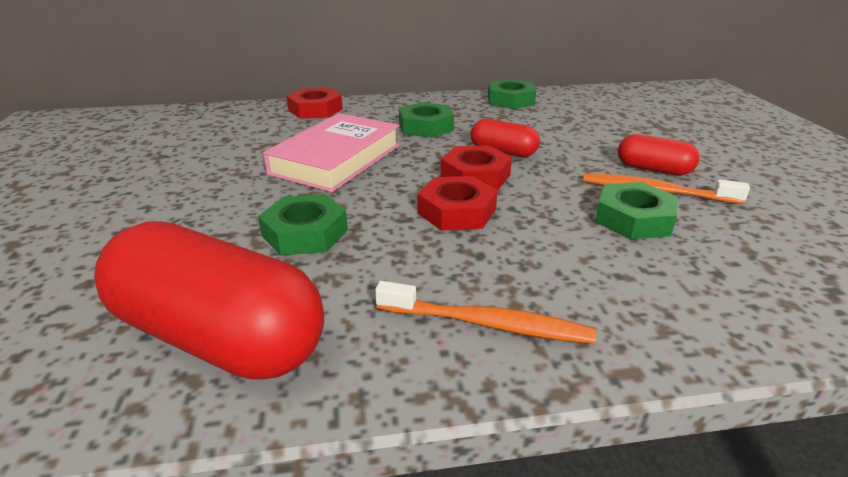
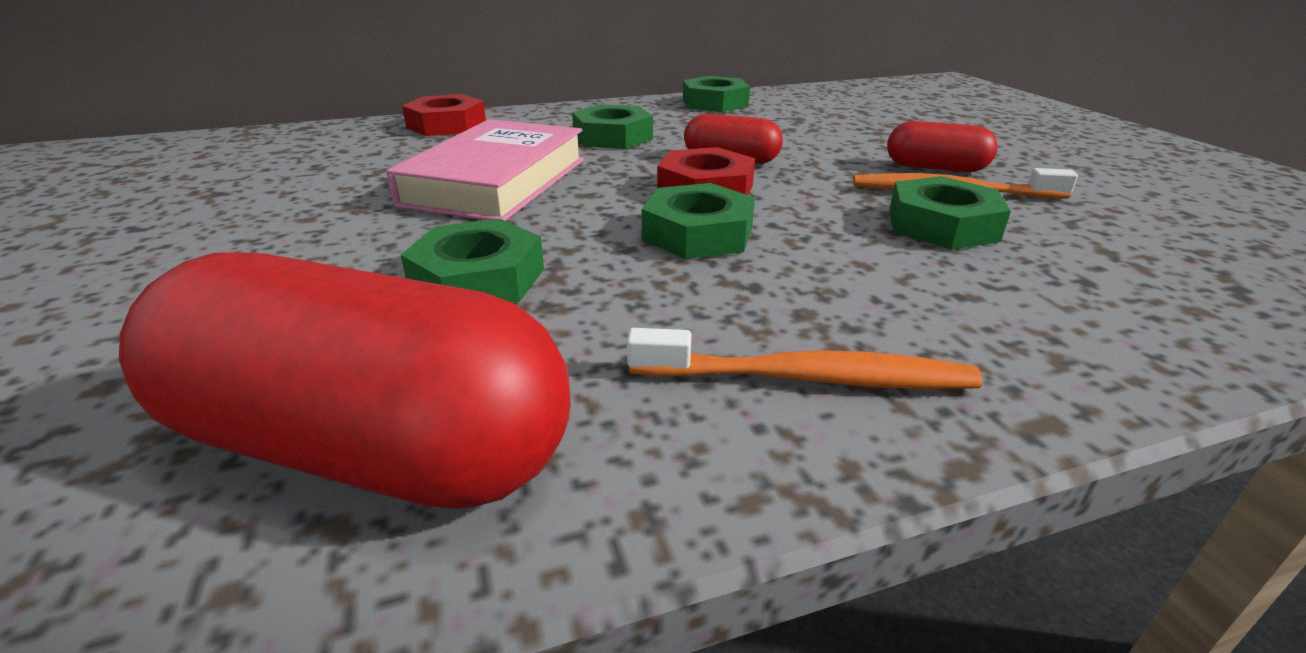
camera: 10 degrees left, 0 degrees up
red nut [418,176,498,231] -> green nut [642,183,755,259]

